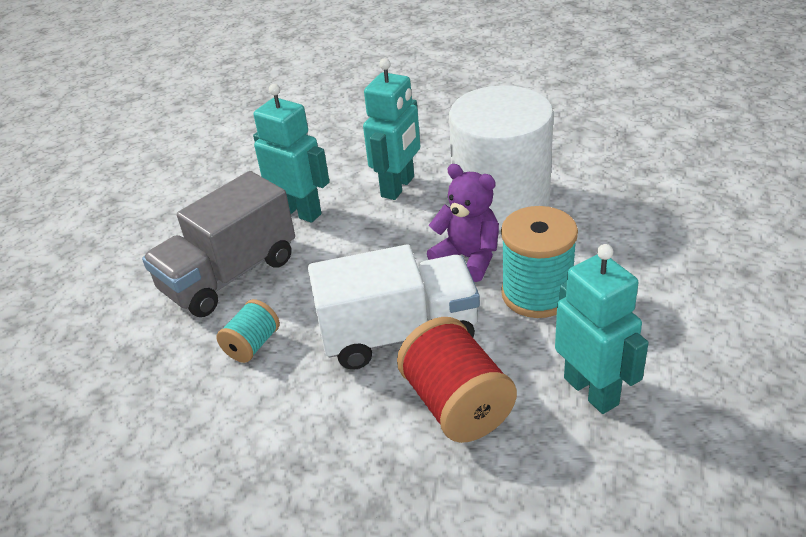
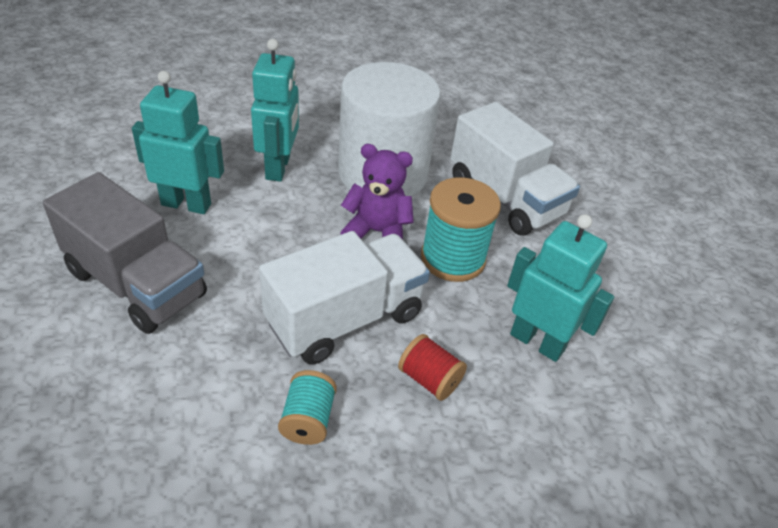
camera: 30 degrees left, 5 degrees up
grey truck [142,171,295,317] -> grey truck turned 75 degrees counterclockwise [43,172,207,334]
turquoise spool [217,299,280,363] -> turquoise spool moved to [278,370,337,445]
red spool [397,317,517,443] -> red spool [398,334,467,401], size x0.57
none -> white truck [450,102,580,236]

